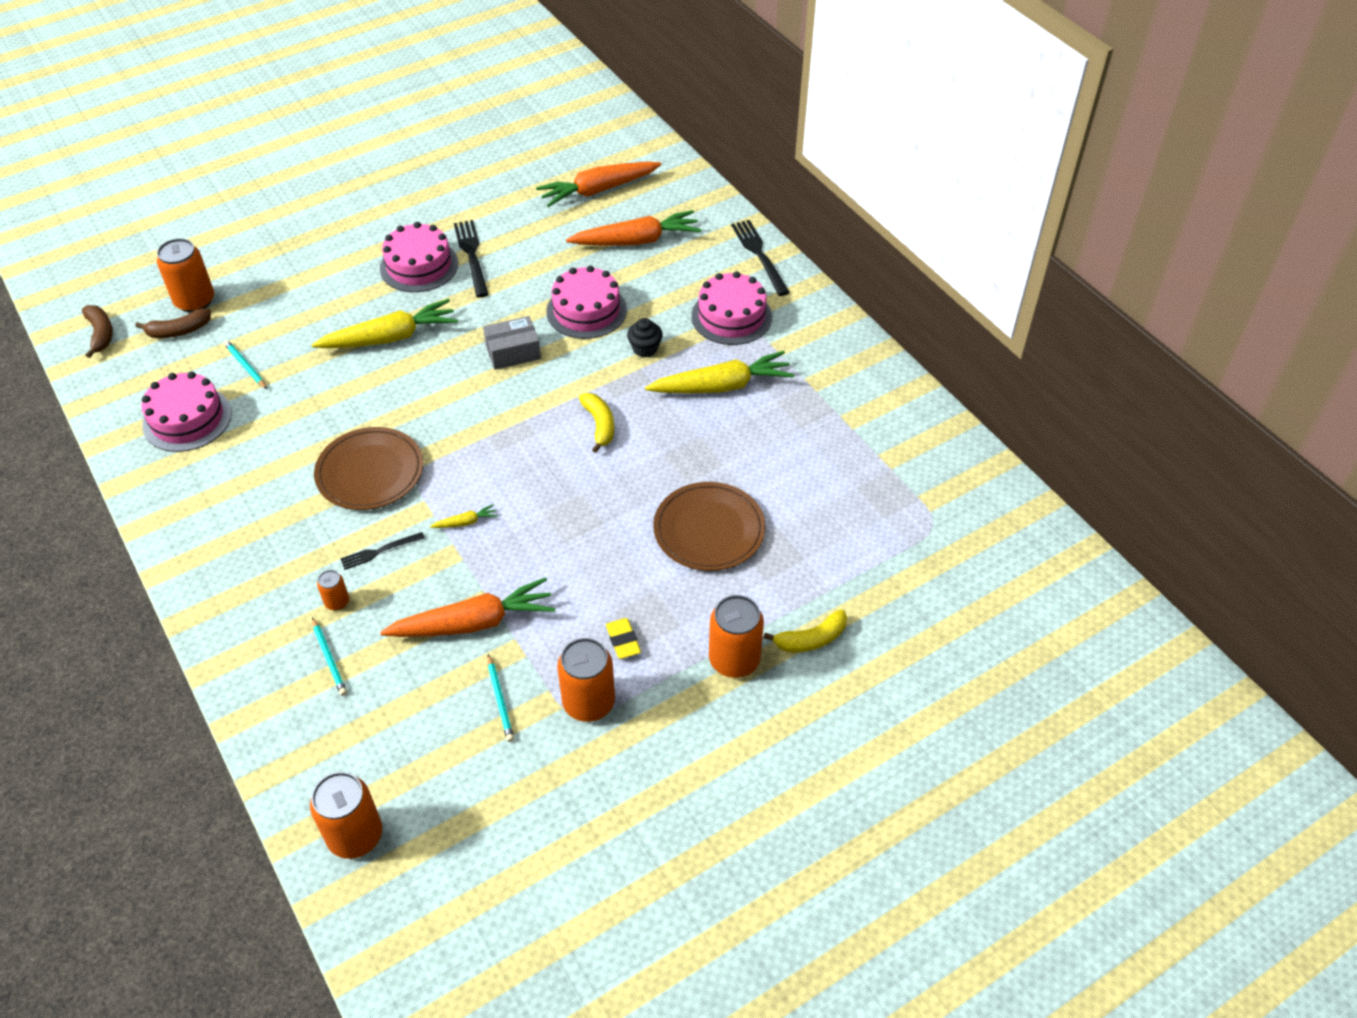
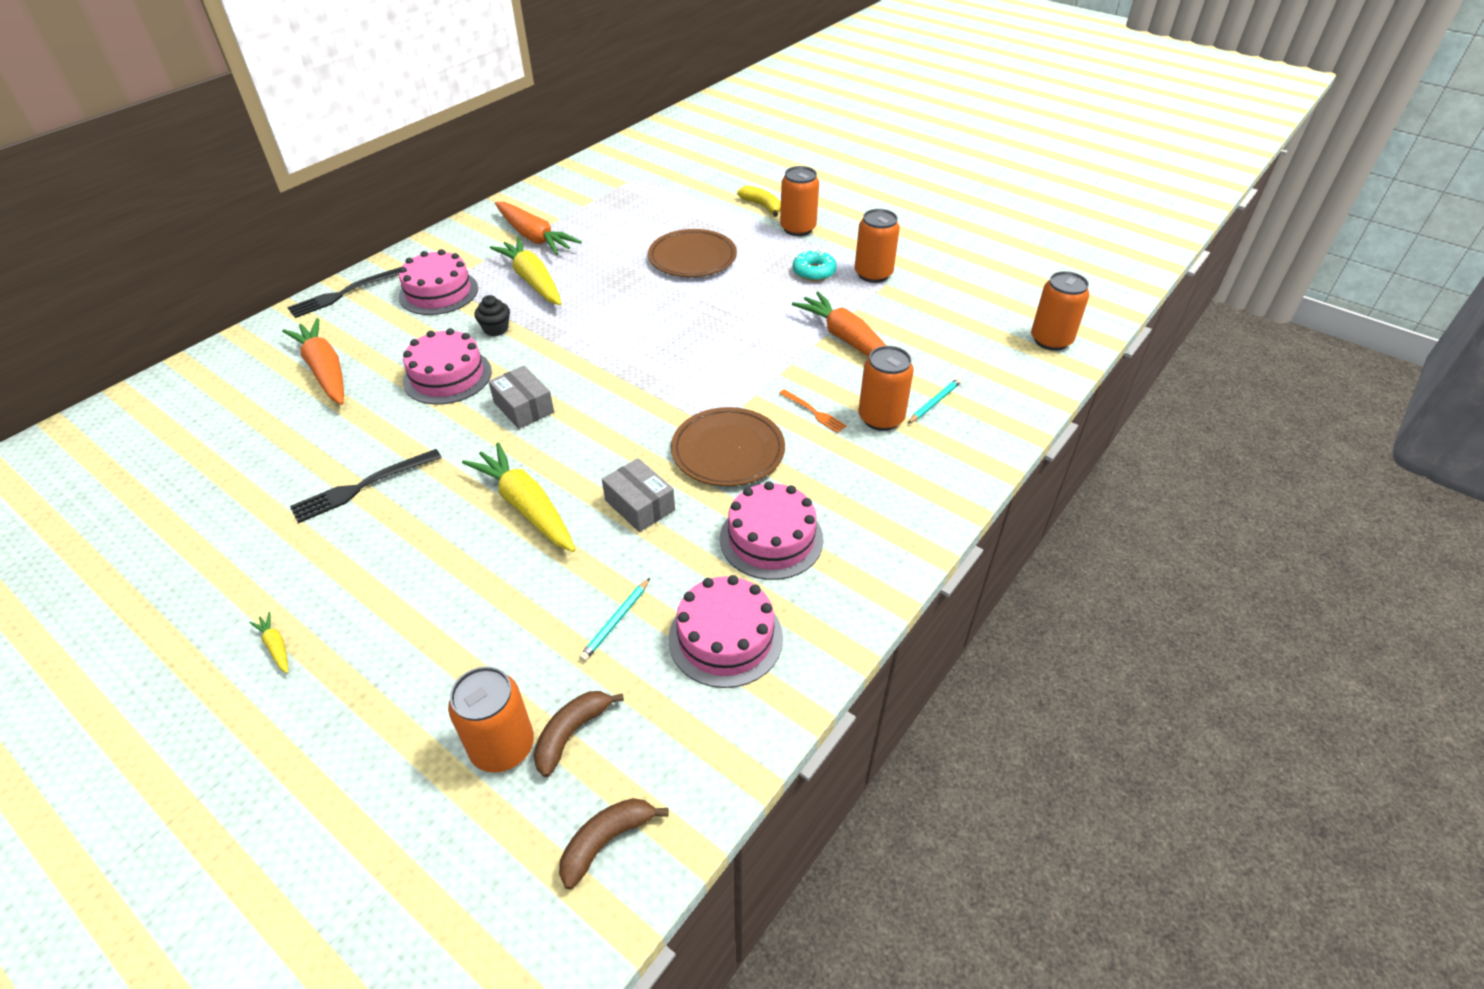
camera: 110 degrees left, 5 degrees down
brown banana [135,309,211,338] -> brown banana turned 105 degrees counterclockwise [533,691,624,777]
orange can [317,570,349,611] -> orange can [858,346,914,431], size x1.97
black fork [341,532,425,570] -> orange fork [779,389,847,433]
pink cake [380,222,458,292] -> pink cake moved to [720,481,824,580]
yellow carrot [430,504,498,528] -> yellow carrot moved to [249,612,288,673]
turquoise pencil [488,654,514,742] -> none
orange carrot [536,162,661,207] -> orange carrot moved to [495,202,582,255]
yellow banana [579,393,614,453] -> none
yellow eraser [606,618,641,659] -> turquoise donut [793,249,837,281]
none -> grey box [602,458,675,532]

